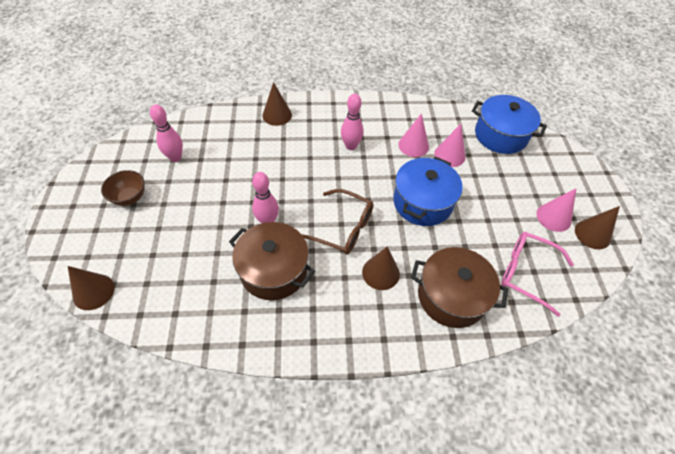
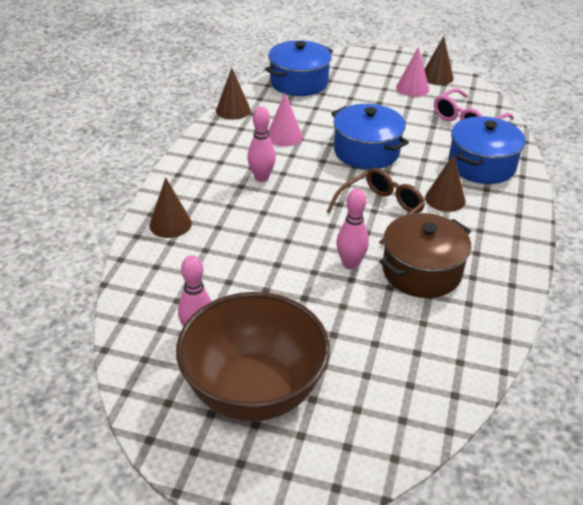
camera: 70 degrees left, 15 degrees down
brown cone [68,266,114,310] -> brown cone moved to [216,68,251,120]
brown bowl [101,170,144,206] -> brown bowl [176,292,330,422], size x2.35
brown pot [411,247,508,328] -> blue pot [449,116,526,184]
pink cone [434,124,466,167] -> none

